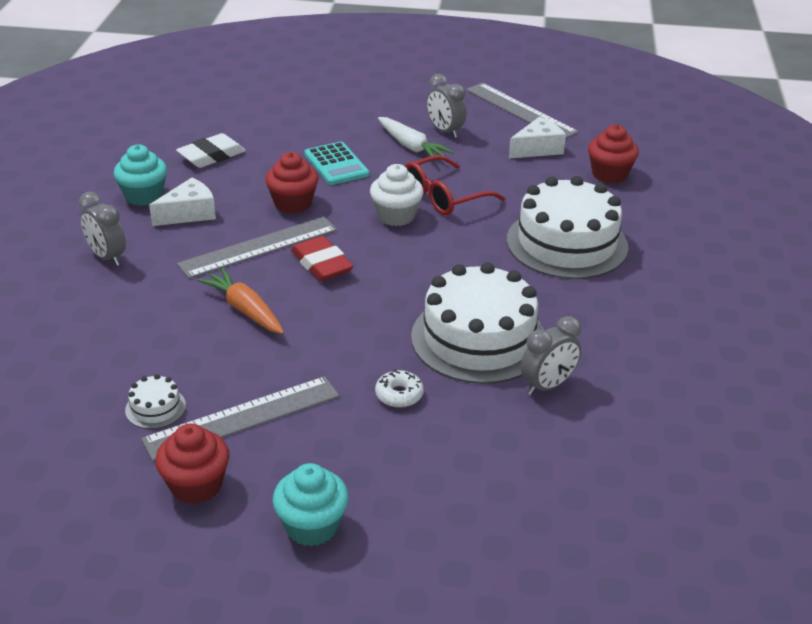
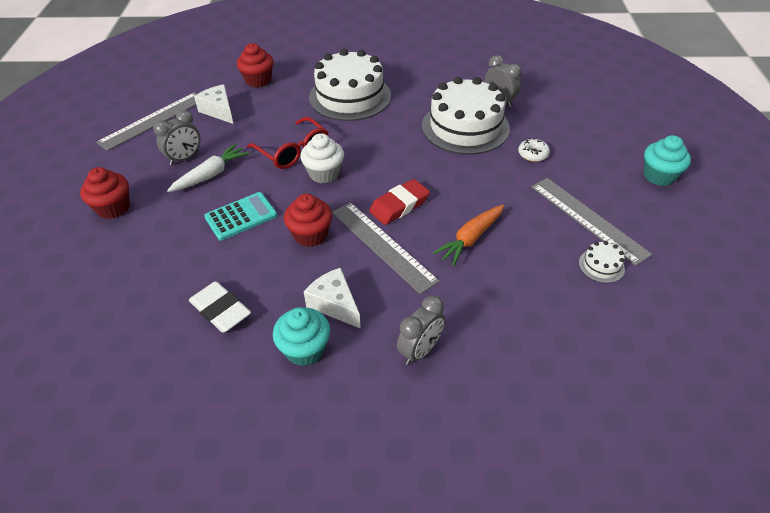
camera: 95 degrees left, 10 degrees up
red cupcake [155,424,229,504] -> red cupcake moved to [80,167,130,219]

